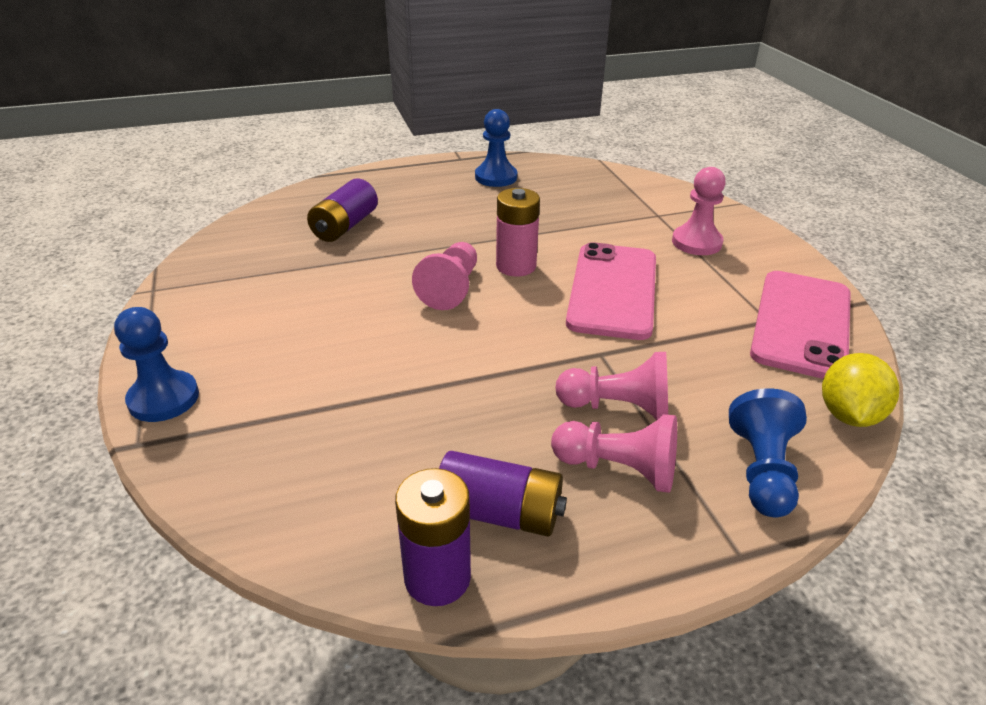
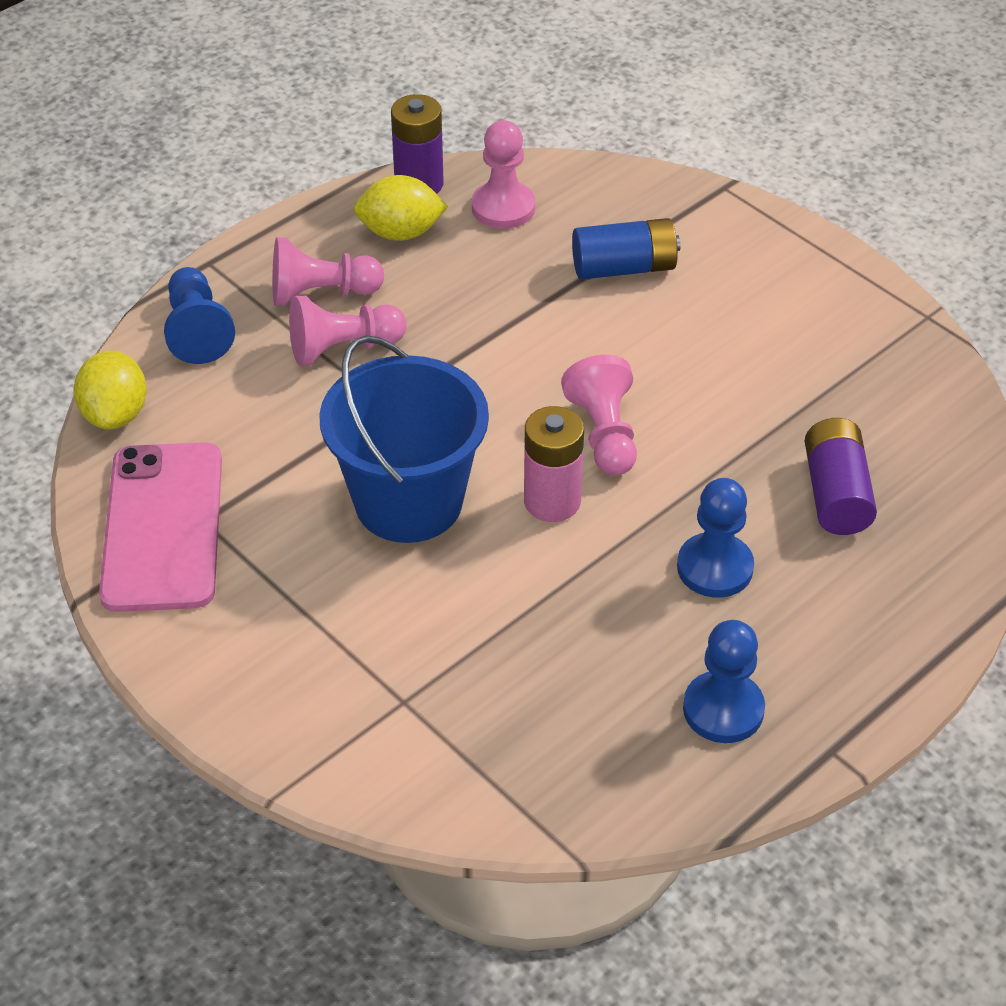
camera: 155 degrees right, 10 degrees up
blue pawn [114,307,199,422] -> blue pawn moved to [677,478,754,598]
purple battery [439,451,567,537] -> yellow lemon [354,175,448,241]
pink phone [566,242,656,340] -> blue bucket [319,335,489,543]
pink pawn [672,167,726,255] -> pink pawn moved to [472,120,535,229]
none -> blue battery [572,218,681,280]

